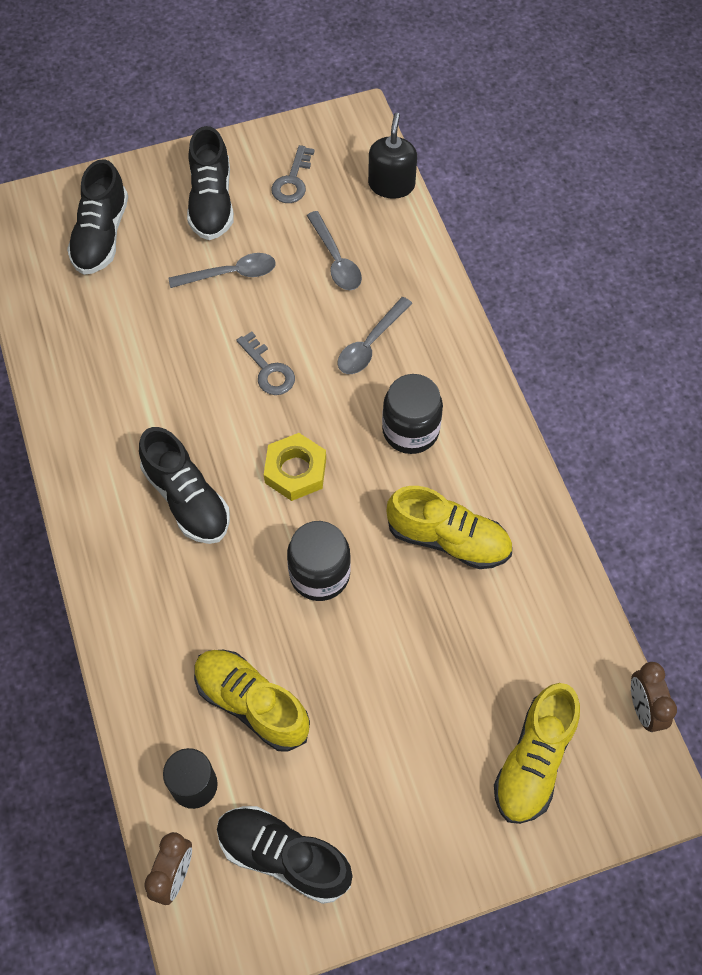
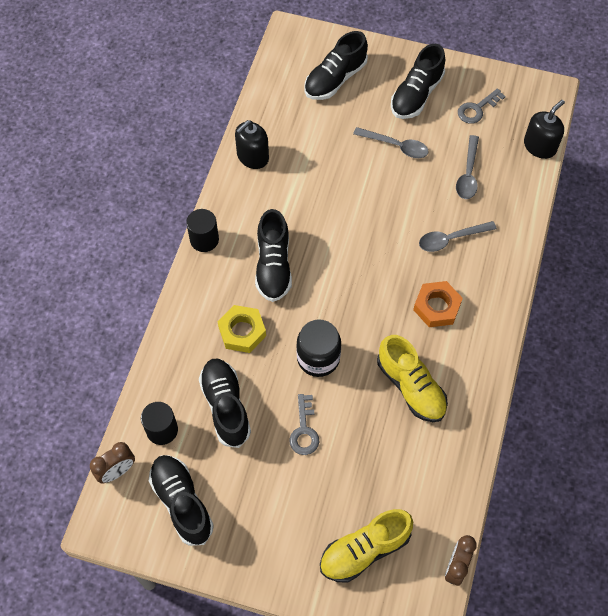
camera: 35 degrees right, 0 degrees up
yellow shoe [194,650,310,752] -> black shoe [199,359,251,448]
grey key [237,332,295,395] -> grey key moved to [289,394,319,455]
yellow nut [264,433,326,501] -> yellow nut moved to [218,305,266,353]
black jar [382,374,443,454] -> orange nut [413,281,463,327]
none -> black cylinder [186,209,219,252]
none -> black soap dispenser [235,120,269,169]

